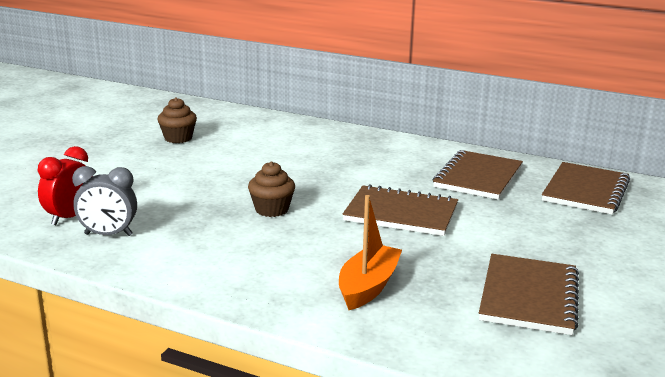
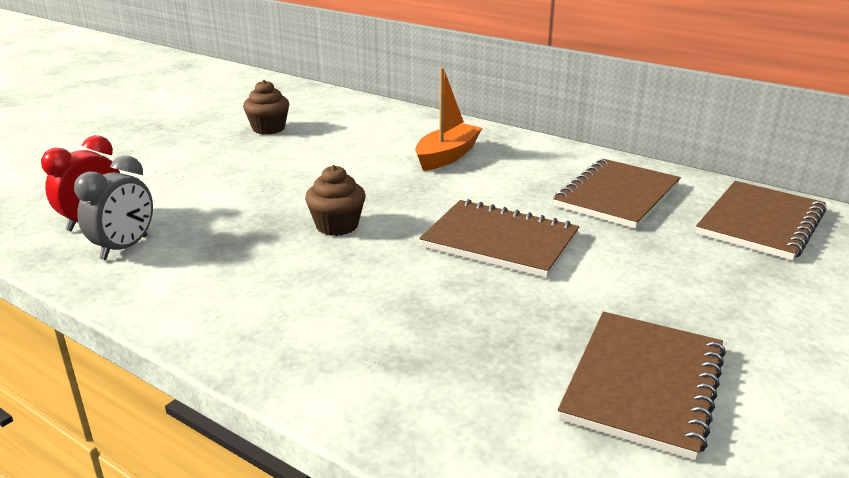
camera: 10 degrees right, 5 degrees up
grey clock [72,166,137,236] -> grey clock turned 75 degrees counterclockwise [74,155,153,260]
orange boat [339,195,402,310] -> orange boat moved to [415,68,482,171]

